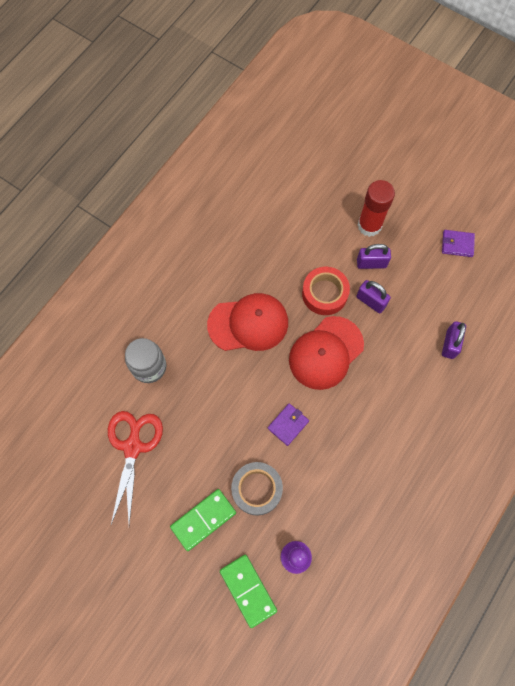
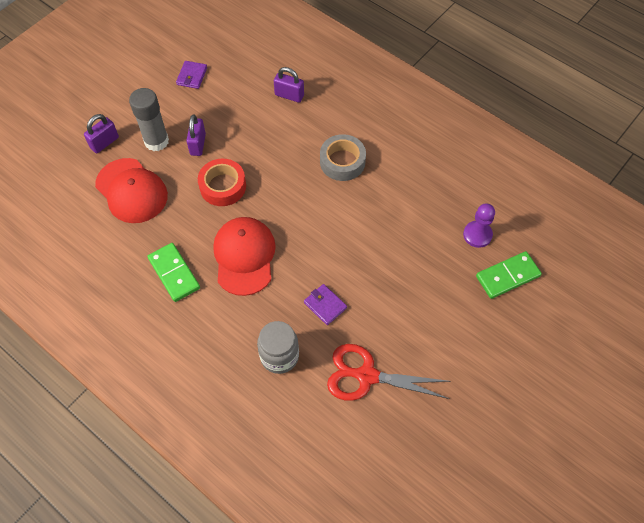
camera: 85 degrees left, 10 degrees down
green domino [170,489,236,551] -> green domino moved to [147,243,200,302]
grey tape [231,462,283,516] -> grey tape moved to [320,134,366,181]
purple wallet [268,403,309,446] -> purple wallet moved to [304,284,347,325]
red cap [289,316,364,390] -> red cap moved to [95,158,168,223]
purple padlock [356,280,391,313] -> purple padlock moved to [84,114,119,153]
red glue stick [358,180,395,237] -> grey glue stick [129,88,169,151]

